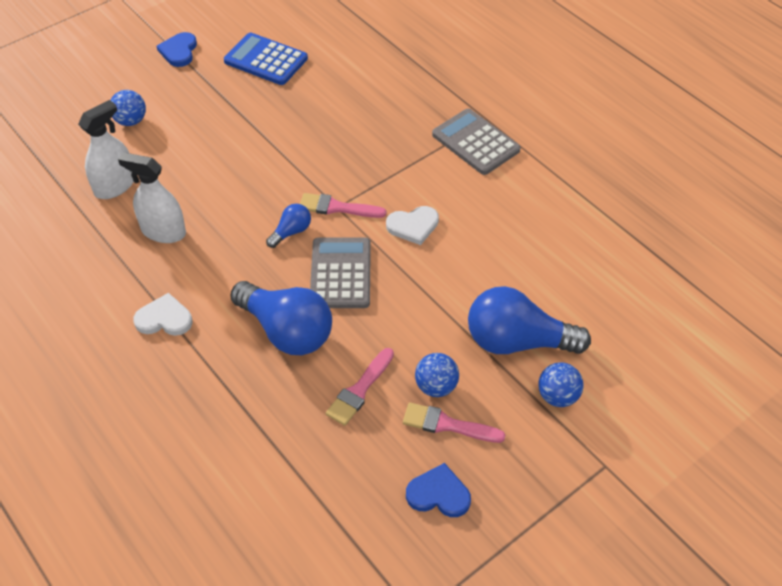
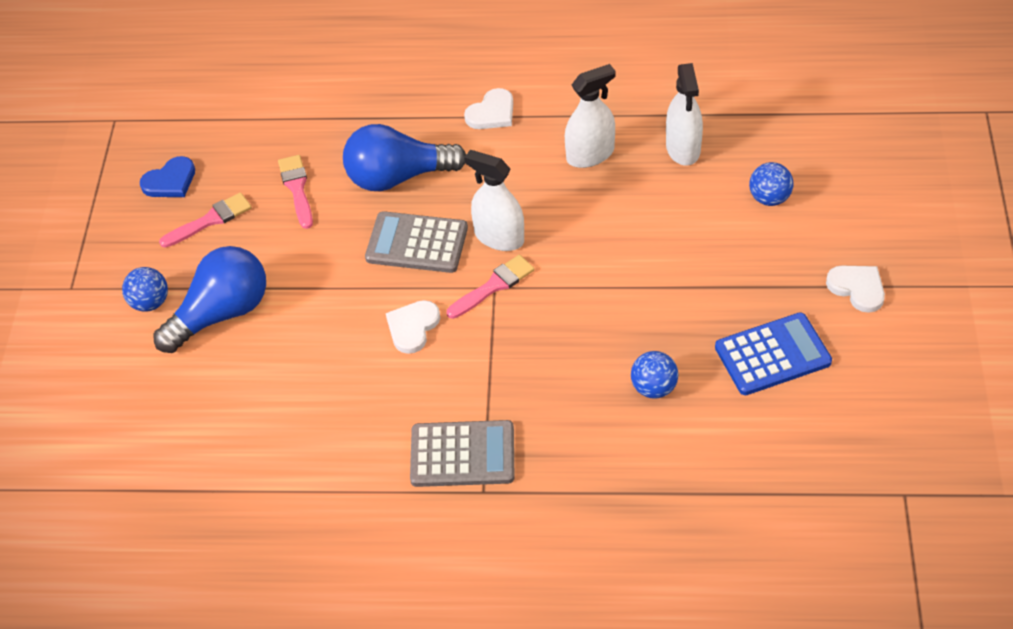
camera: 135 degrees right, 0 degrees up
blue heart [157,32,197,67] -> white heart [826,266,885,313]
blue light bulb [266,204,311,248] -> white spray bottle [464,150,524,251]
grey calculator [310,237,371,308] -> grey calculator turned 150 degrees clockwise [365,211,468,273]
blue ball [415,353,459,397] -> blue ball moved to [631,351,678,399]

